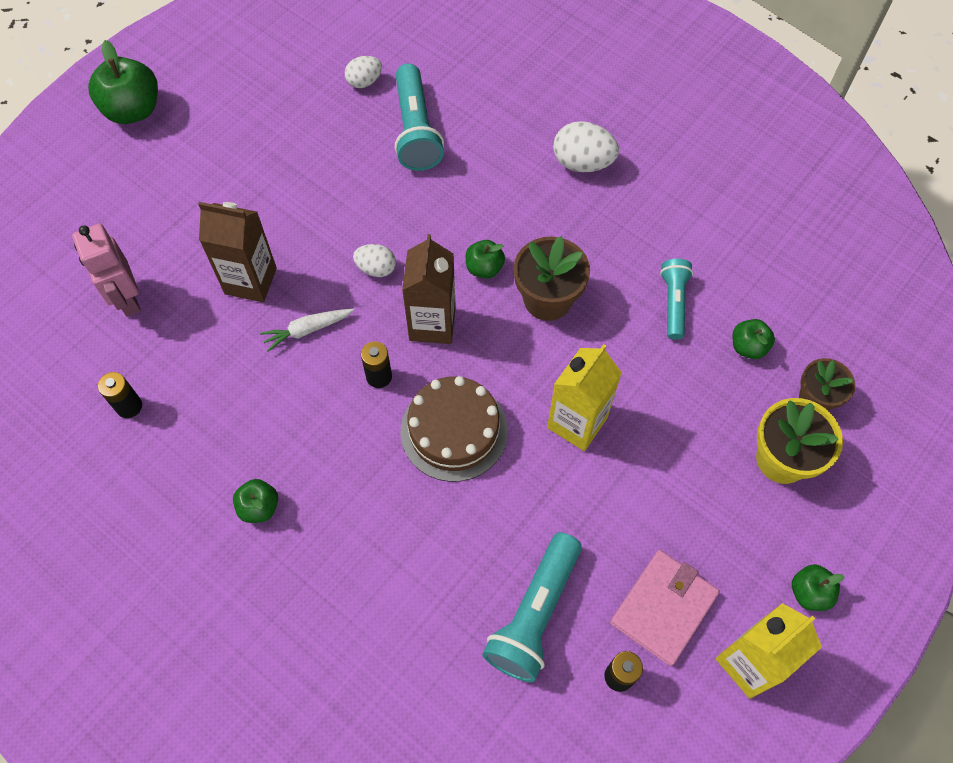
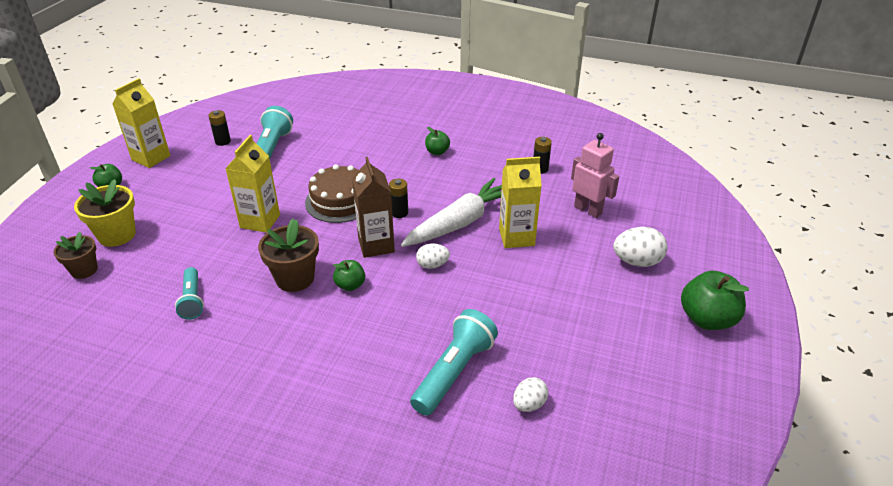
camera: 160 degrees right, 25 degrees down
brown carton [198,202,277,302] -> yellow carton [499,157,542,248]
white carrot [260,309,354,352] -> white carrot [401,178,502,247], size x2.12
turquoise flashlight [395,64,444,171] -> turquoise flashlight turned 60 degrees clockwise [410,309,498,416]
white egg [553,121,619,172] -> white egg moved to [613,227,667,267]
pink wallet [610,550,720,666] -> none
green apple [733,319,775,359] -> none

